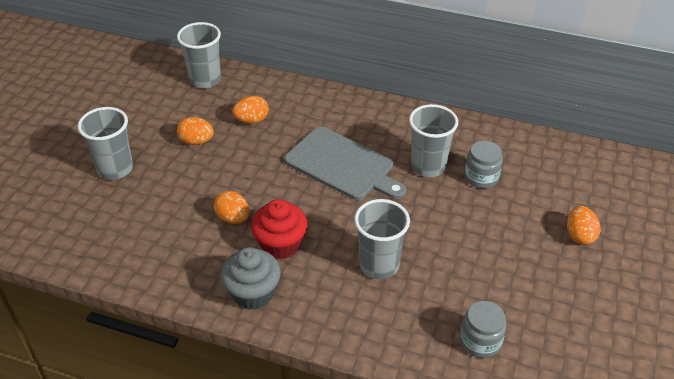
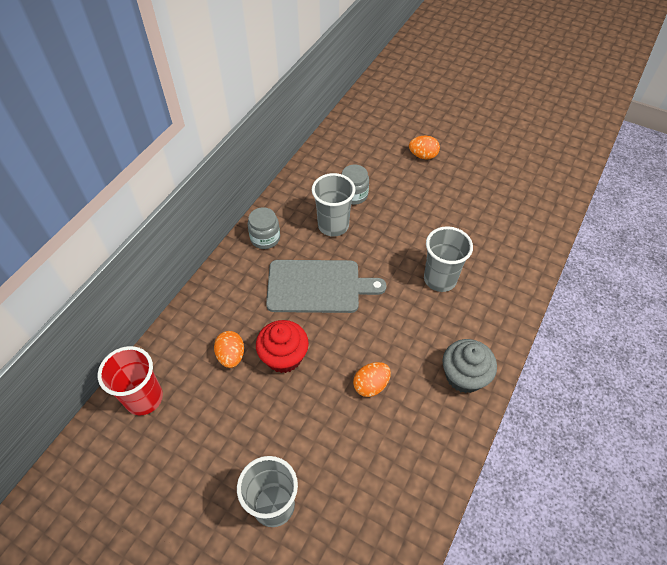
camera: 80 degrees left, 10 degrees up
grey cup [177,22,221,89] -> red cup [98,346,163,415]
orange egg [177,117,214,145] -> none
red cupcake [251,199,308,259] -> red cupcake moved to [256,320,309,373]
grey cutting board [284,127,406,200] -> grey cutting board turned 45 degrees clockwise [266,260,387,313]
grey jar [460,301,506,358] -> grey jar moved to [247,207,280,249]

